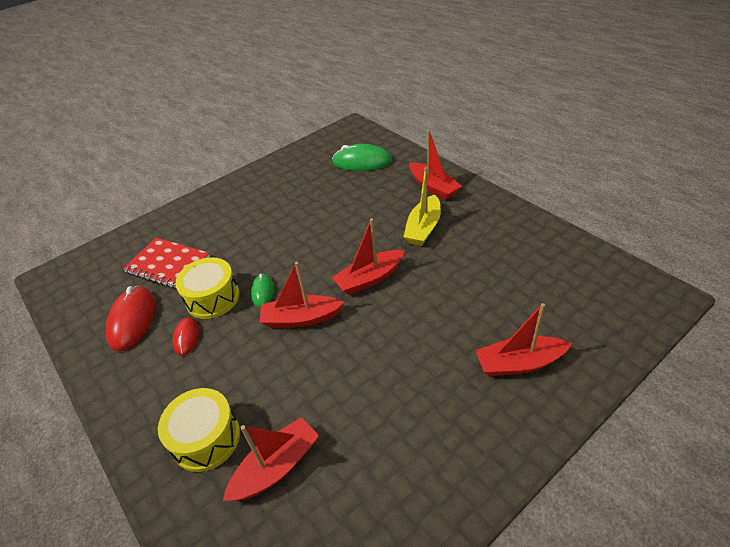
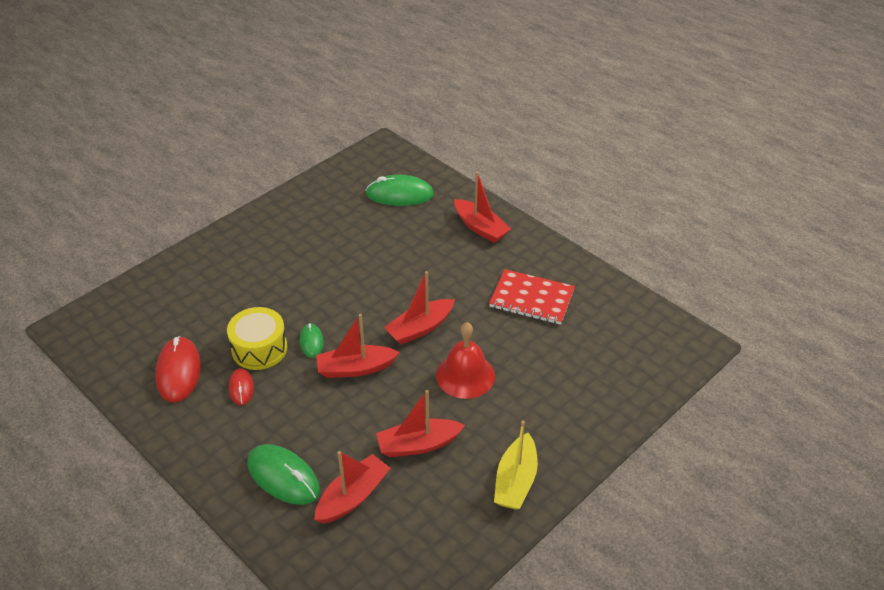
camera: 10 degrees left, 0 degrees up
red notebook [123,238,210,289] -> red notebook moved to [489,269,575,325]
yellow drum [158,388,240,472] -> green mouse [247,444,320,505]
yellow boat [403,167,441,246] -> yellow boat moved to [494,420,538,510]
red boat [475,303,572,376] -> red boat moved to [376,390,465,457]
none -> red bell [436,322,495,399]

